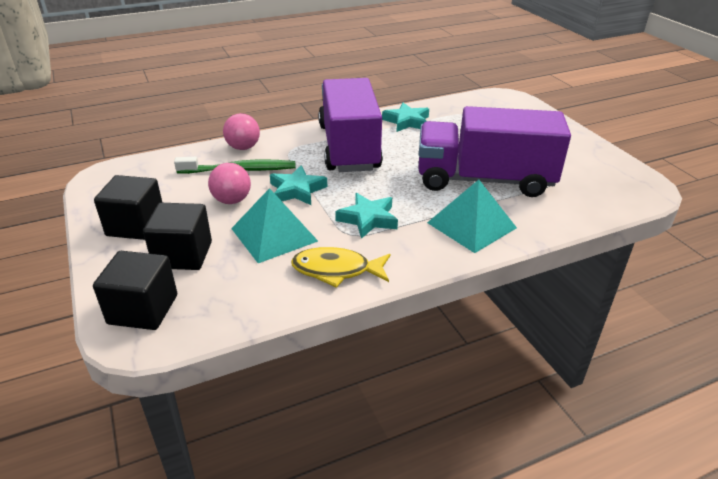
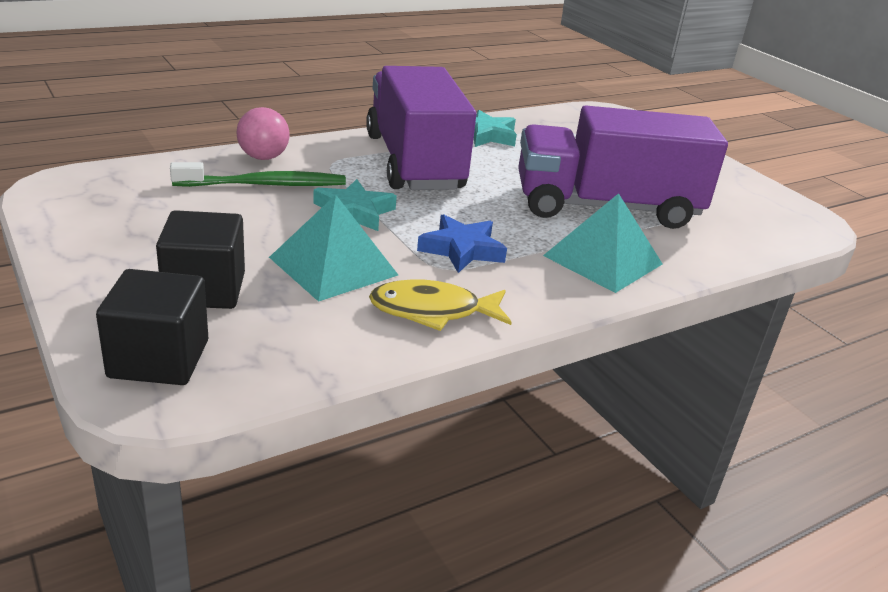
camera: 10 degrees left, 5 degrees down
black cube [94,175,163,240] -> none
pink ball [208,163,251,204] -> none
turquoise star [335,193,398,239] -> blue star [417,214,507,273]

